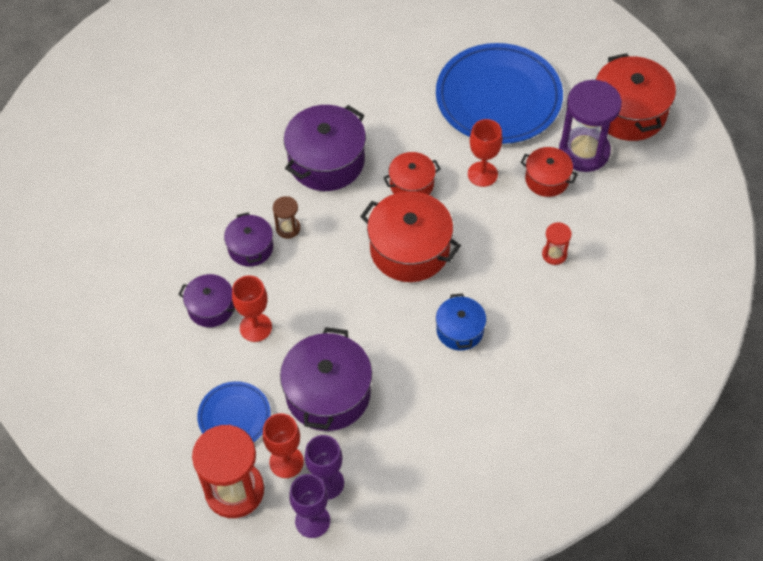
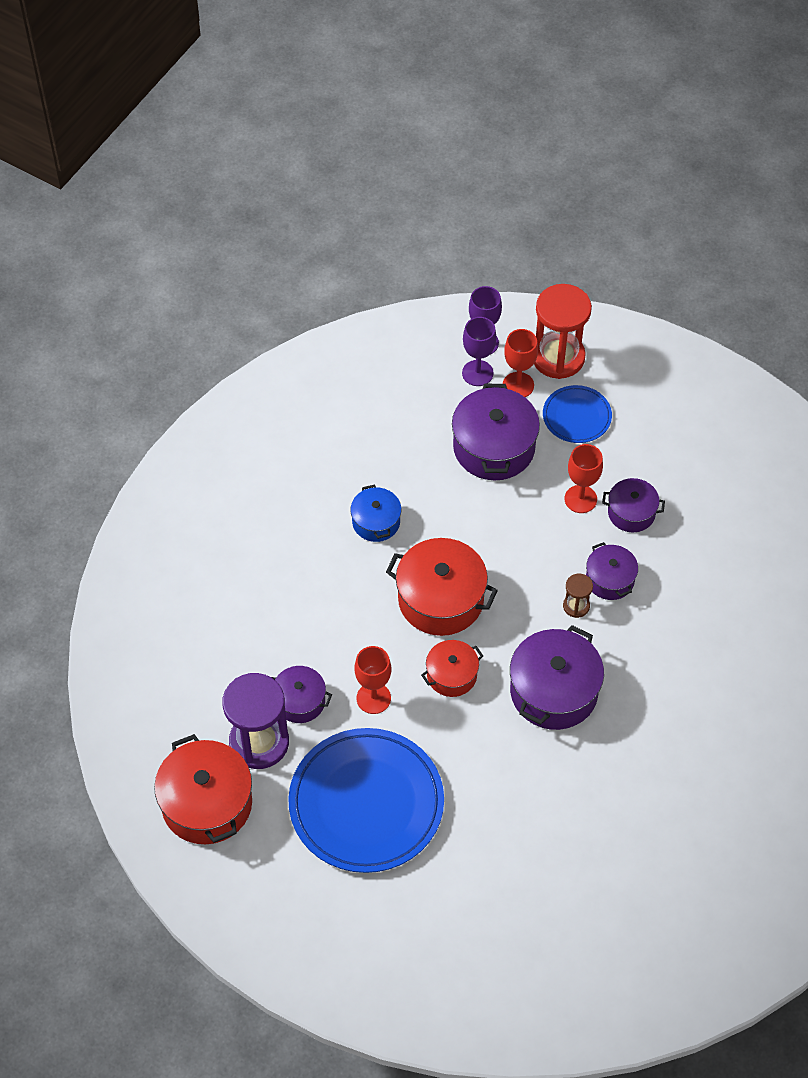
camera: 170 degrees right, 0 degrees up
red pot [520,147,578,197] -> purple pot [271,666,332,723]
red hourglass [542,222,572,265] -> none

